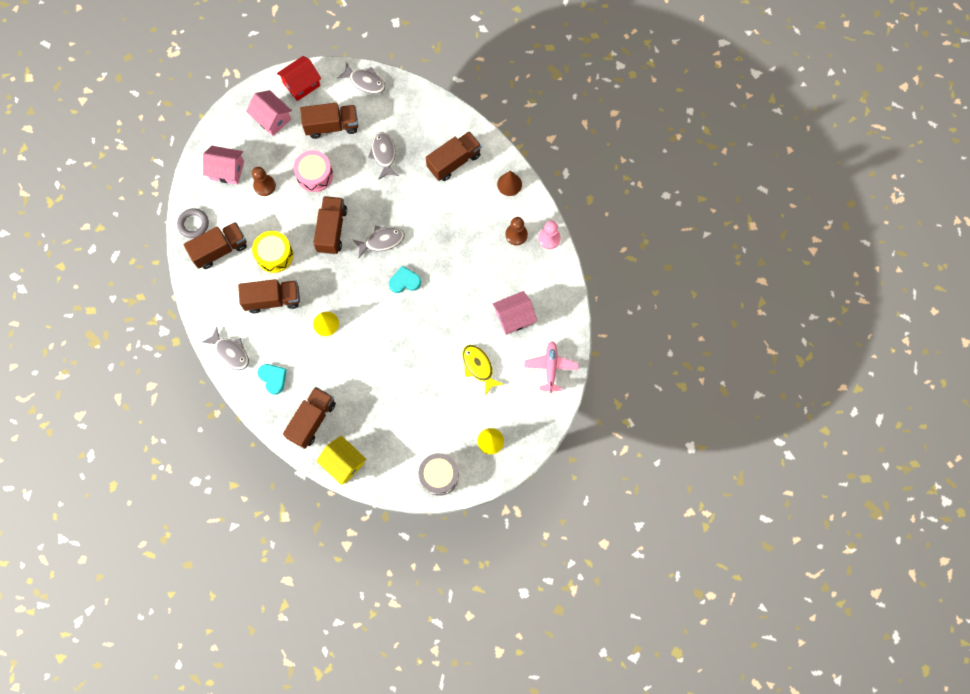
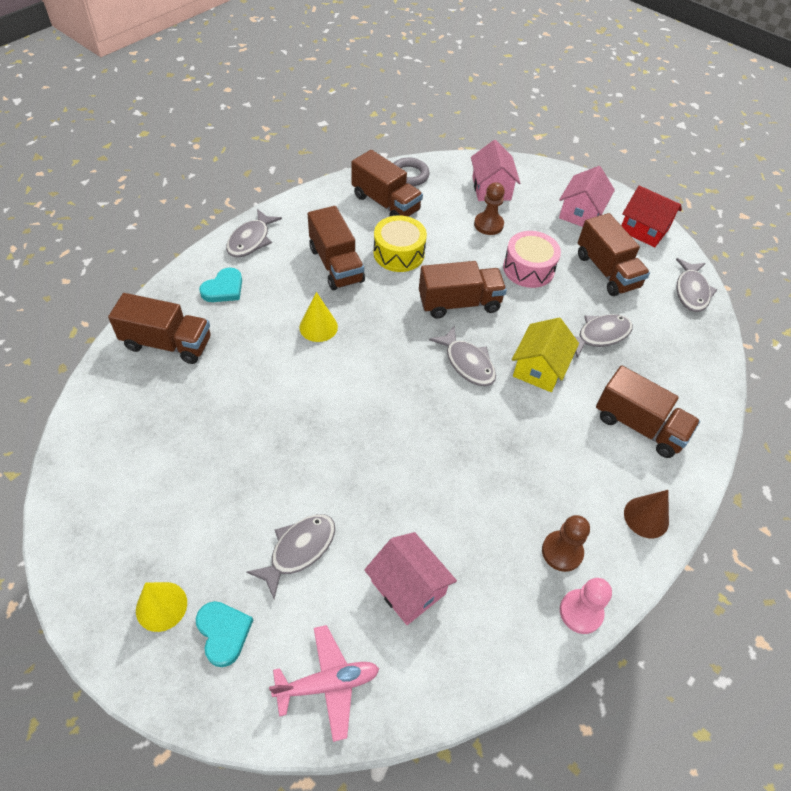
camera: 70 degrees right, 20 degrees down
yellow house [317,436,366,485] -> yellow house moved to [512,318,579,392]
turquoise heart [389,266,421,293] -> turquoise heart moved to [196,601,253,667]
grey drum [419,453,459,496] -> none
yellow fish [462,345,503,395] -> grey fish [246,514,335,599]

